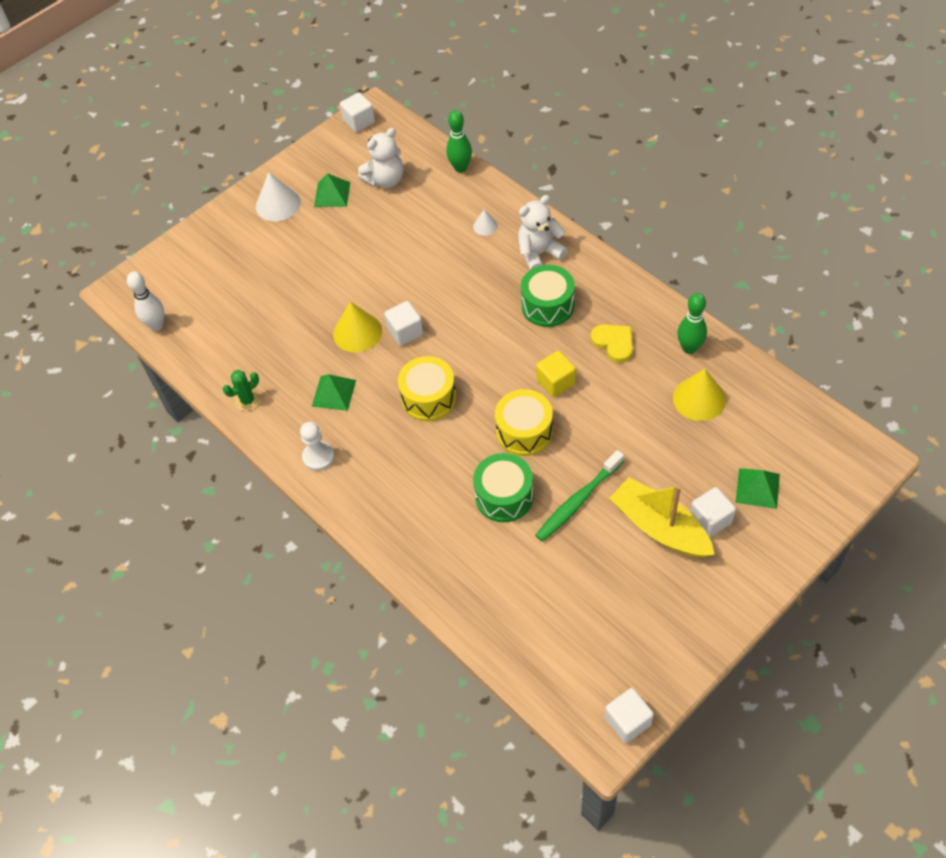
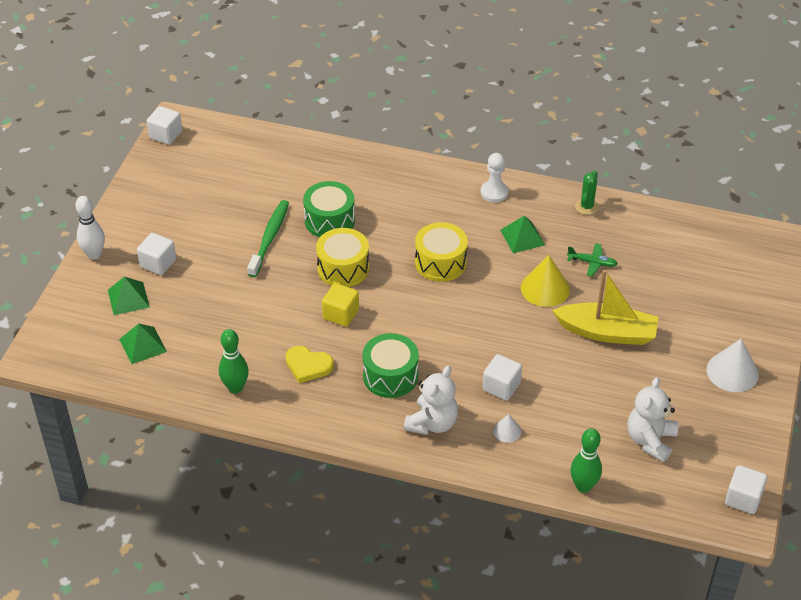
camera: 145 degrees right, 10 degrees down
white bowling pin [127,272,164,331] -> white bowling pin moved to [76,196,105,260]
green pyramid [314,173,350,207] -> green pyramid moved to [119,324,167,364]
white cube [384,301,423,346] -> white cube moved to [483,354,522,401]
yellow boat [609,477,715,558] -> yellow boat moved to [552,270,658,345]
yellow cone [673,369,726,421] -> none
none -> green plane [567,243,618,276]

